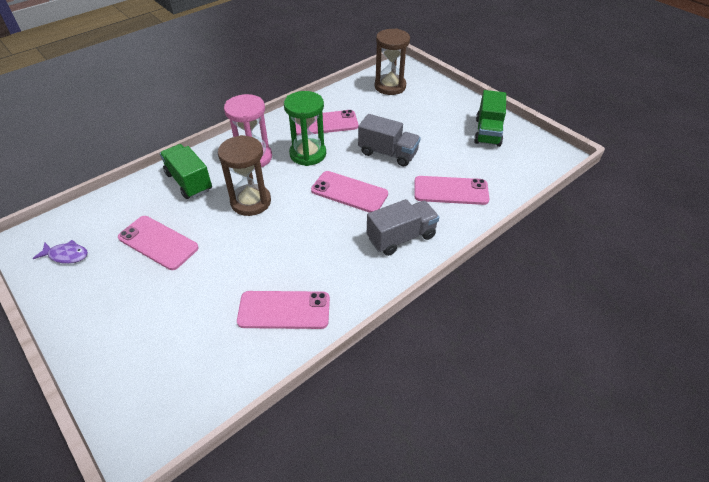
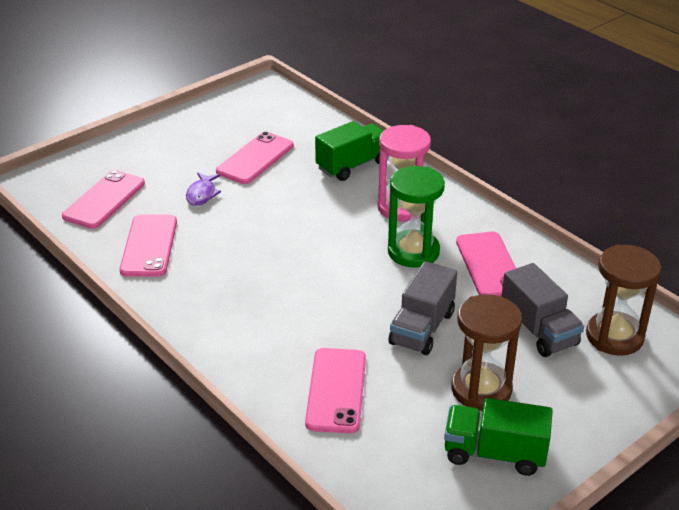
camera: 90 degrees right, 10 degrees down
purple fish [33,240,88,264] -> purple fish moved to [186,173,221,206]
brown hourglass [218,135,271,216] -> brown hourglass moved to [451,294,522,411]
pink phone [311,171,388,213] -> pink phone moved to [62,170,145,229]
grey truck [367,199,439,256] -> grey truck moved to [501,263,584,357]

